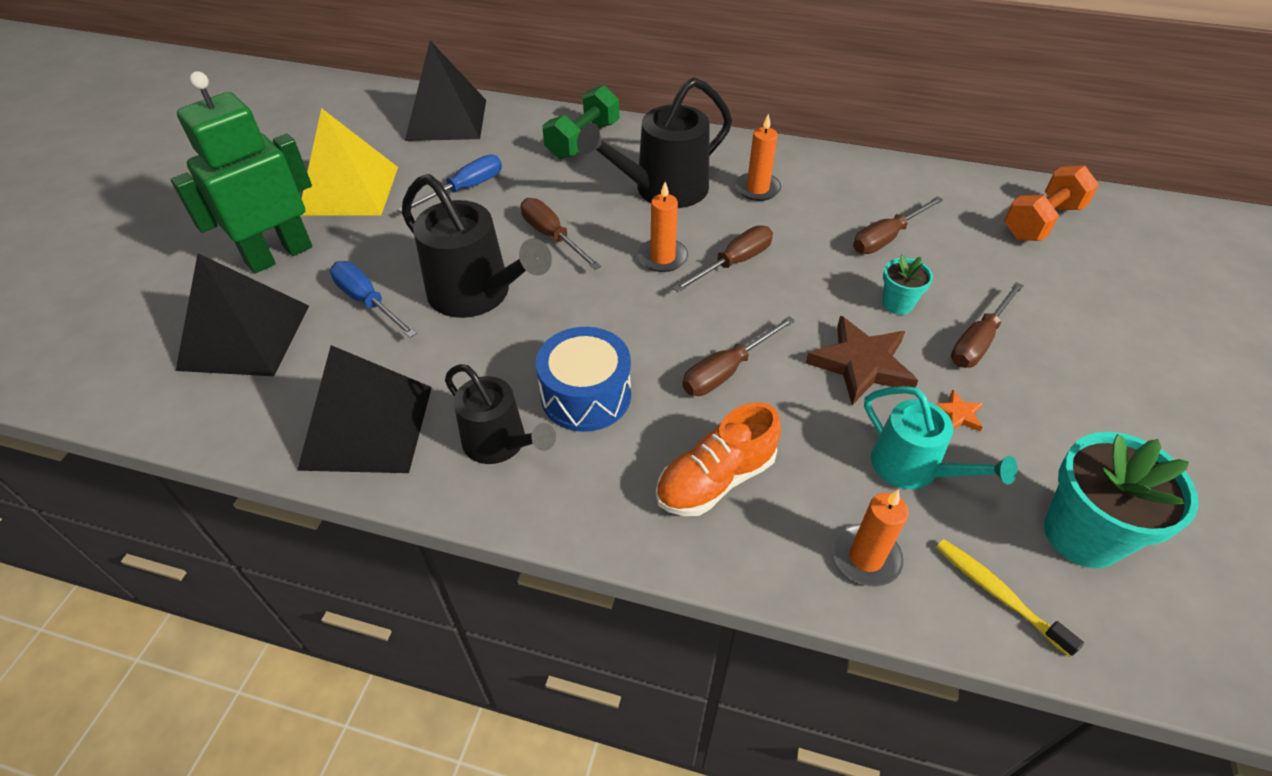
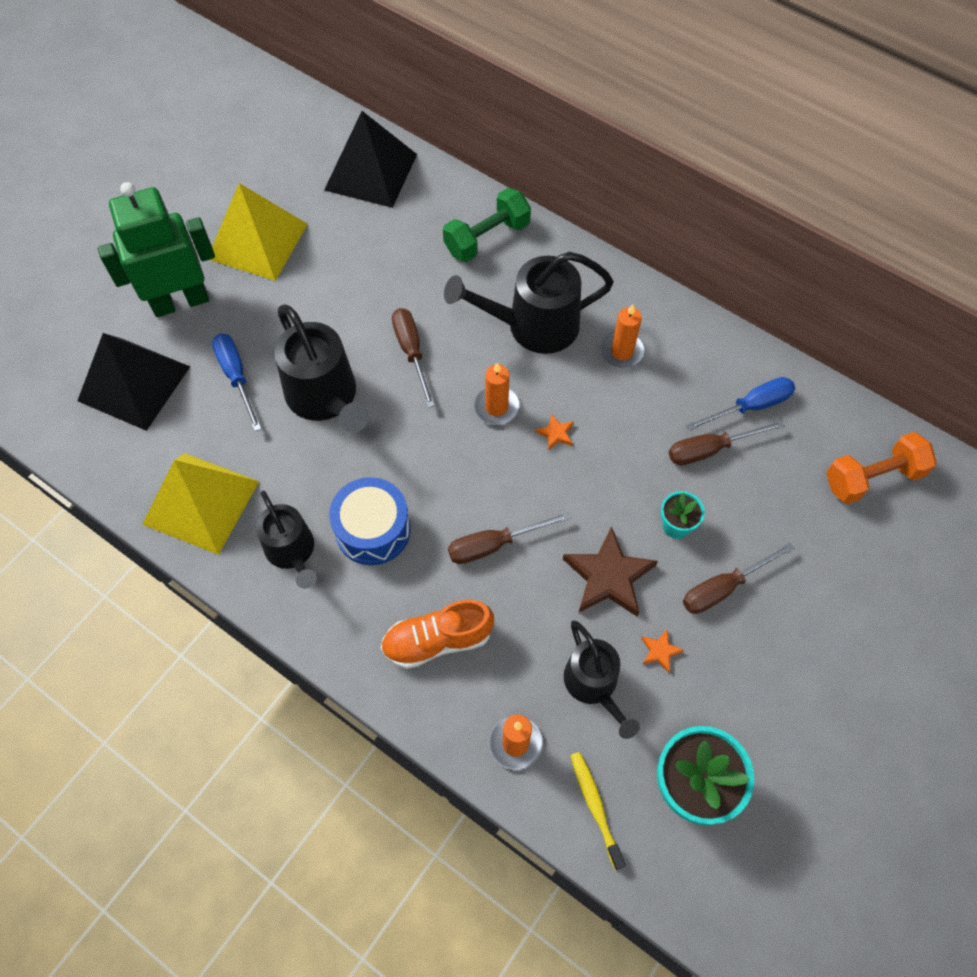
camera: 20 degrees right, 15 degrees up
black pyramid [297,345,432,473] -> yellow pyramid [142,453,259,555]
blue screwdriver [398,155,502,212] -> blue screwdriver moved to [686,377,795,431]
brown screwdriver [673,226,773,293] -> orange star [535,414,574,450]
turquoise watering can [864,386,1018,489] -> black watering can [564,620,640,739]

